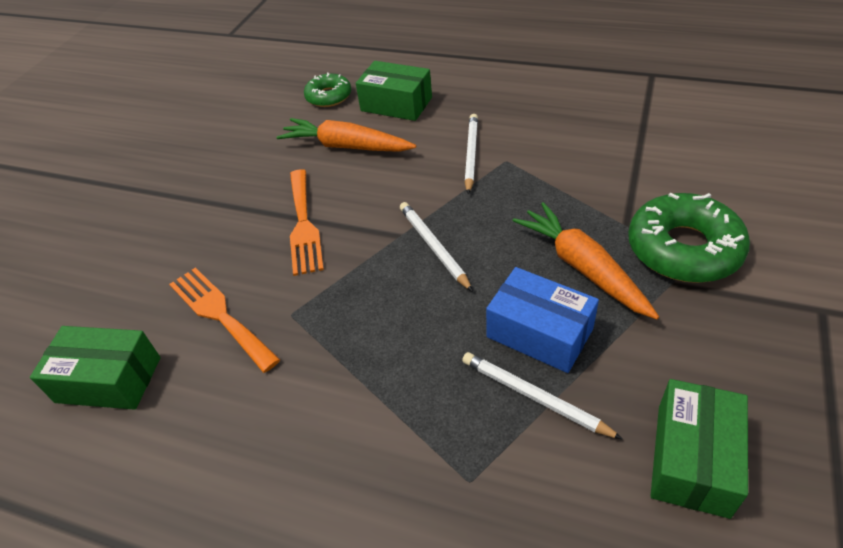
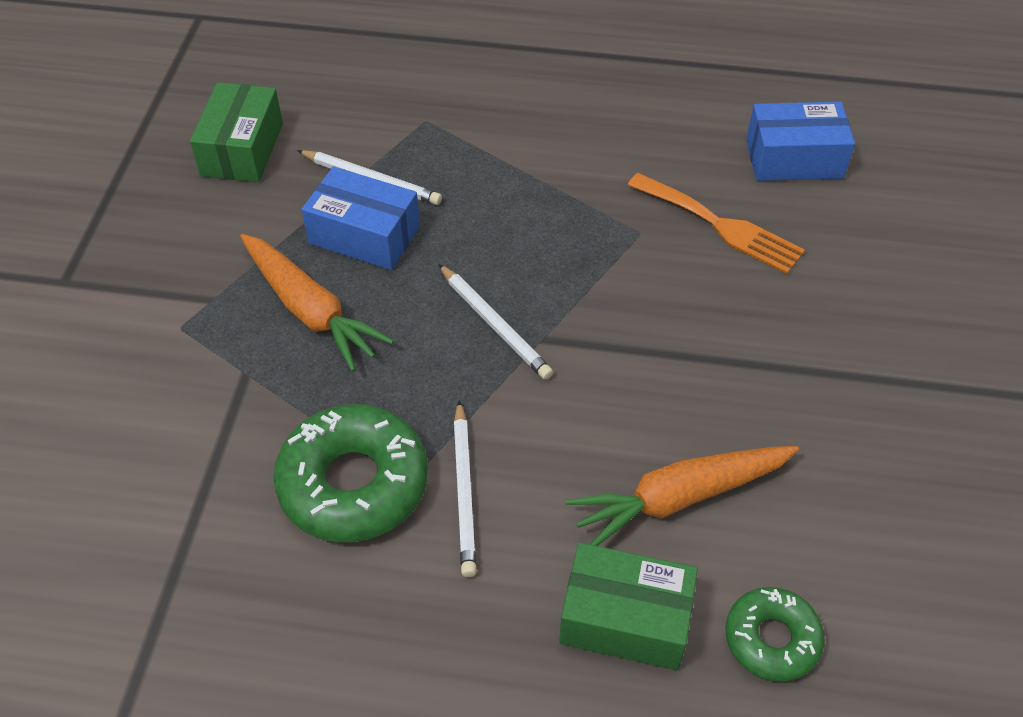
camera: 165 degrees right, 5 degrees up
green box [30,326,161,410] -> blue box [746,102,855,181]
orange carrot [276,118,416,152] -> orange carrot turned 150 degrees clockwise [566,446,799,546]
orange fork [290,169,324,276] -> none
green donut [628,193,750,283] -> green donut moved to [273,404,428,542]

